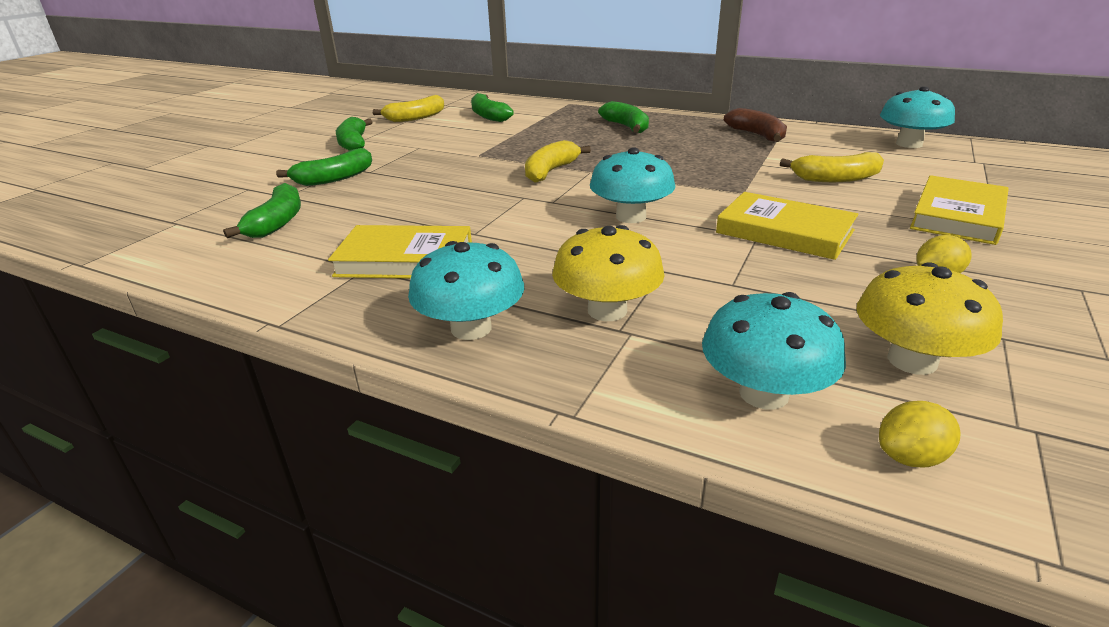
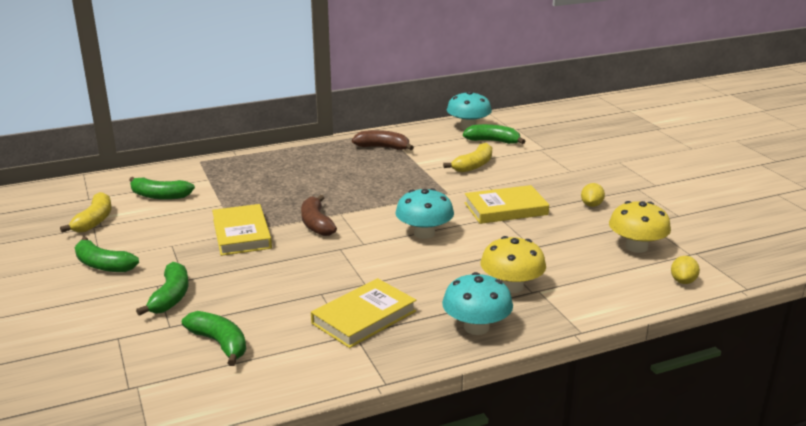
camera: 50 degrees left, 5 degrees down
yellow banana [525,140,591,183] -> brown banana [301,195,337,236]
green banana [598,101,649,133] -> green banana moved to [463,124,525,144]
turquoise mushroom [702,292,846,409] -> none
yellow book [910,175,1009,245] -> yellow book moved to [212,204,272,256]

